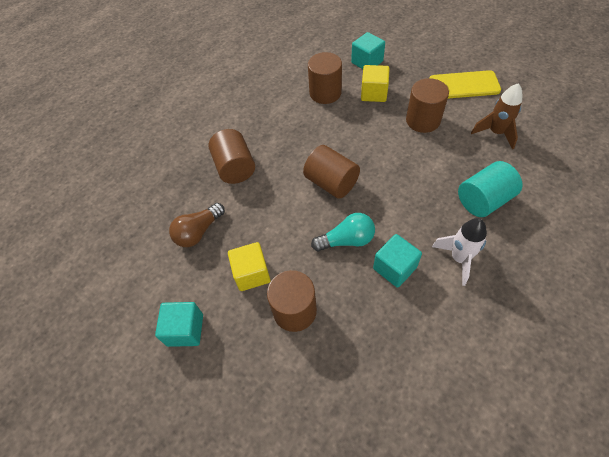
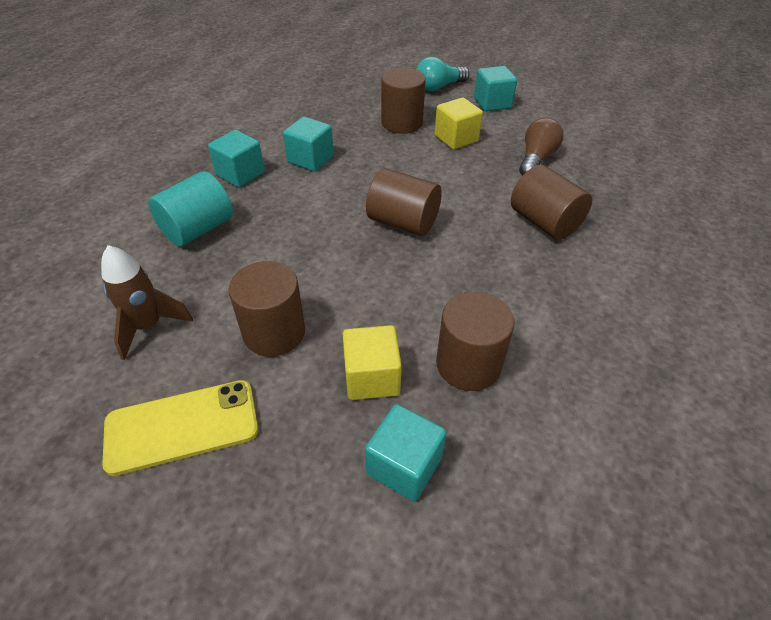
camera: 160 degrees right, 10 degrees down
turquoise light bulb [311,213,375,251] -> turquoise light bulb moved to [416,57,469,91]
white rocket [432,218,487,286] -> turquoise cube [208,130,265,187]

